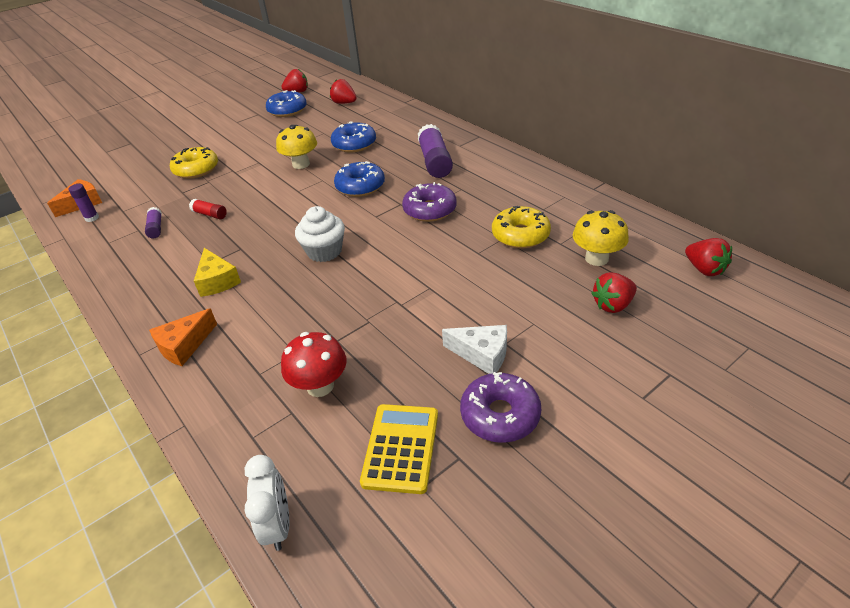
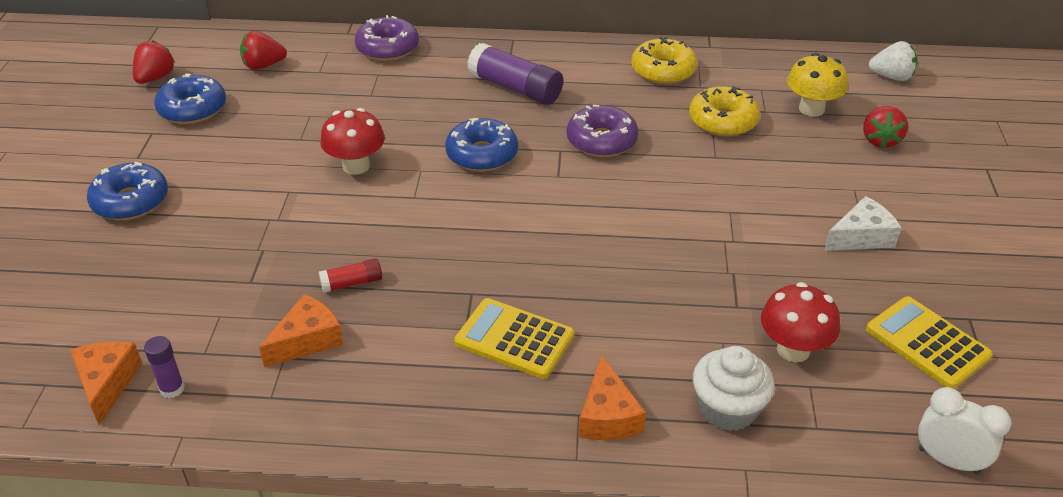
camera: 50 degrees left, 0 degrees up
purple glue stick [145,207,162,238] -> orange cheese [259,294,343,367]
yellow donut [170,147,218,179] -> yellow donut moved to [631,37,697,84]
yellow cheese [194,248,241,297] -> yellow calculator [454,298,574,379]
yellow mushroom [276,125,317,169] -> red mushroom [320,108,385,175]
white cupcake [295,206,345,262] -> white cupcake moved to [693,346,775,431]
blue donut [331,121,376,152] -> blue donut moved to [87,162,168,220]
purple donut [460,372,541,443] -> purple donut moved to [355,15,419,61]
red strawberry [685,238,732,276] -> white strawberry [869,41,918,81]

